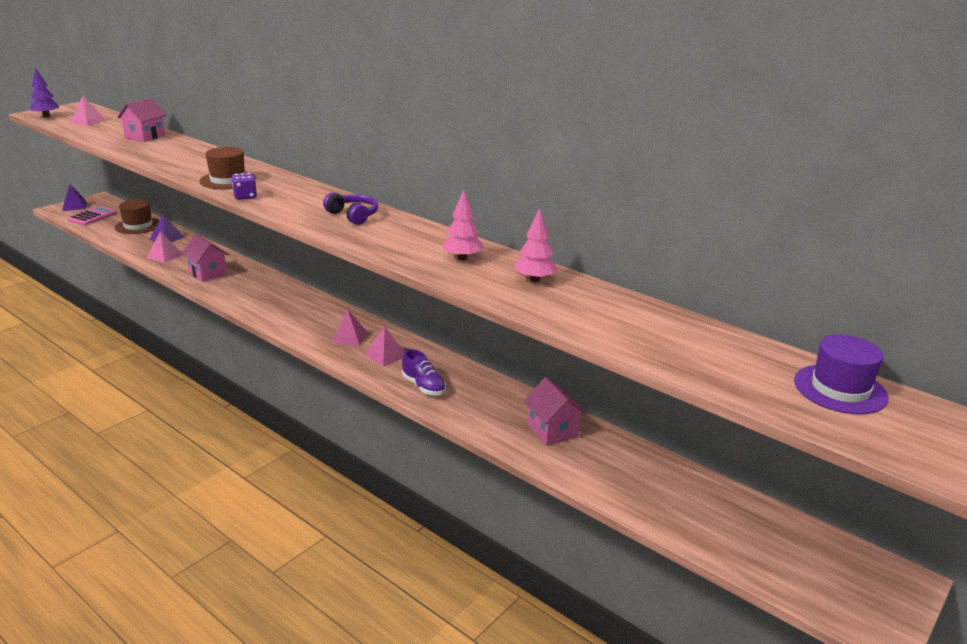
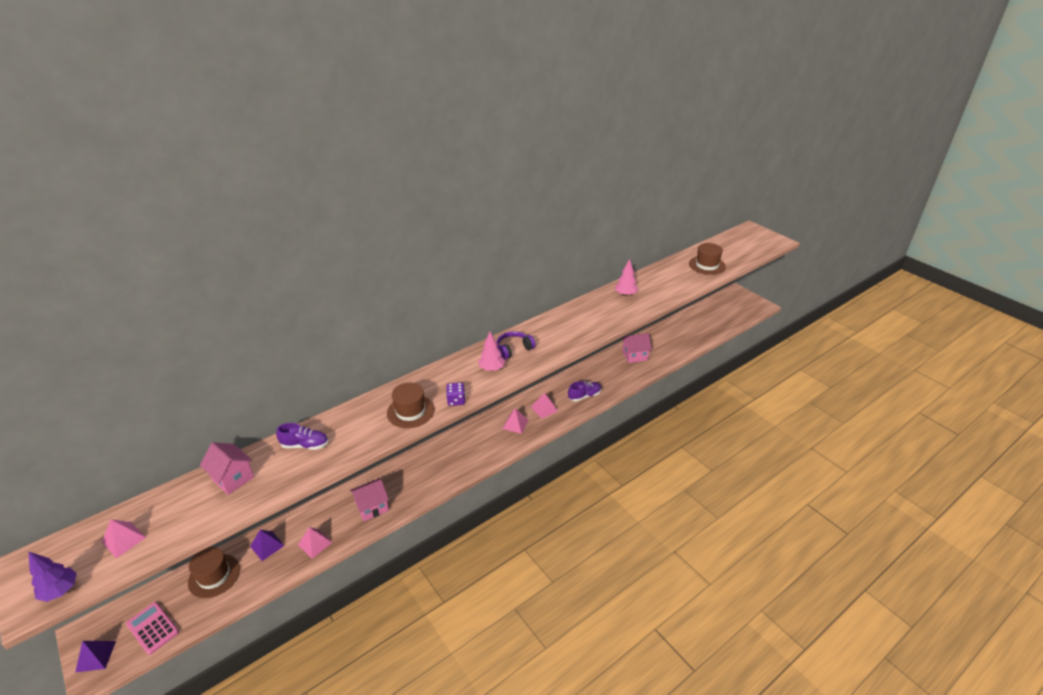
camera: 75 degrees left, 10 degrees up
pink tree [442,190,483,261] -> pink tree moved to [478,332,505,371]
purple hat [794,334,889,414] -> none
none -> purple shoe [276,423,328,450]
none -> brown hat [689,243,726,275]

